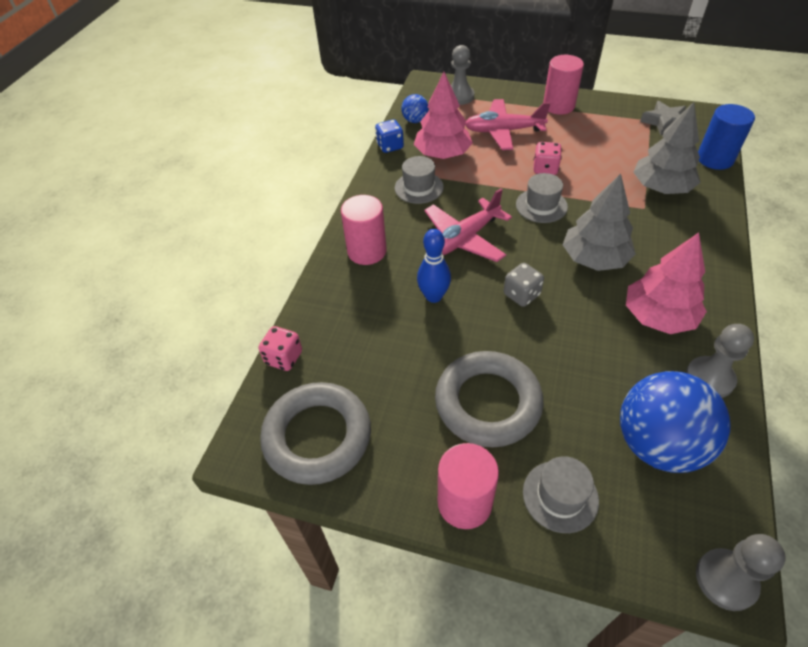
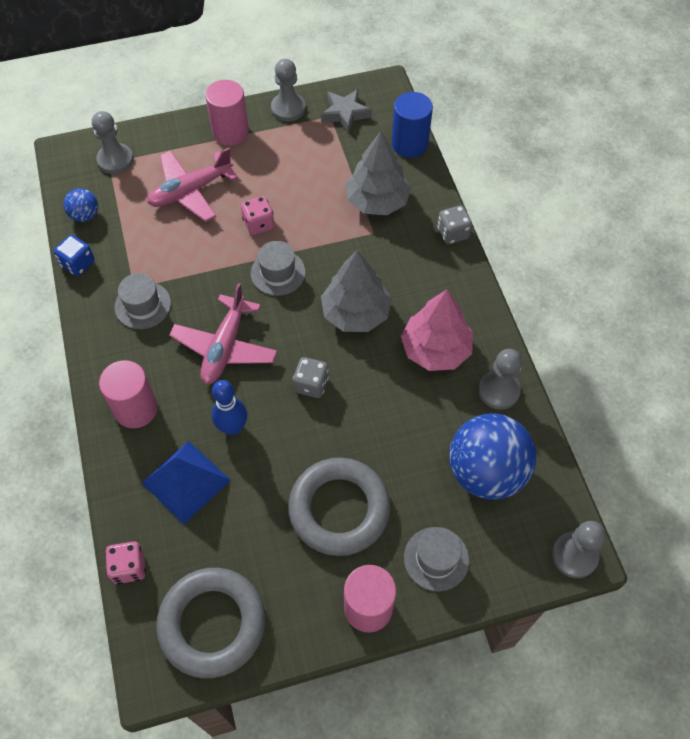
camera: 35 degrees left, 10 degrees up
pink tree [414,72,473,159] -> none
none -> blue pyramid [142,441,231,524]
none -> grey pawn [271,59,305,122]
none -> grey dice [437,205,472,244]

